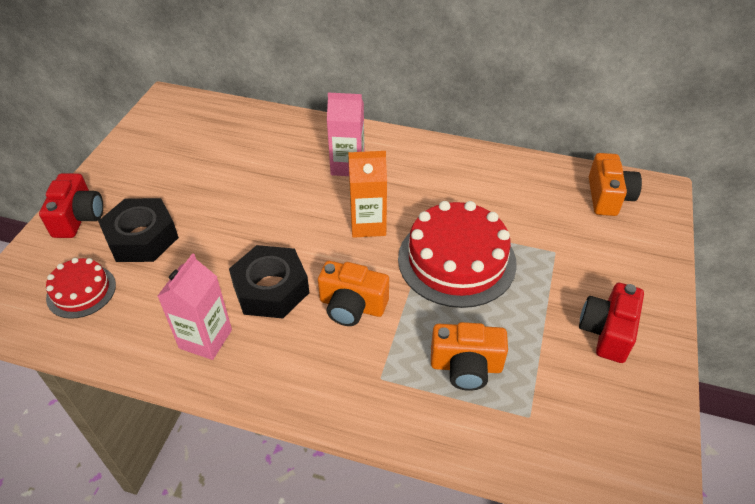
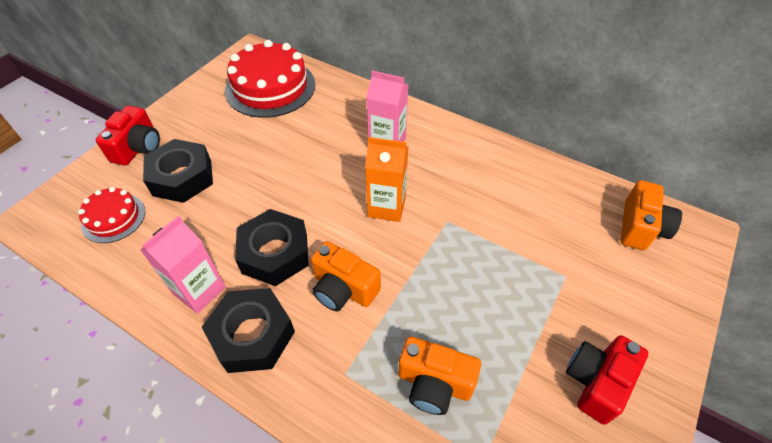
camera: 15 degrees right, 5 degrees up
red cake [398,201,517,308] -> red cake moved to [225,40,315,118]
none -> black nut [202,288,295,373]

